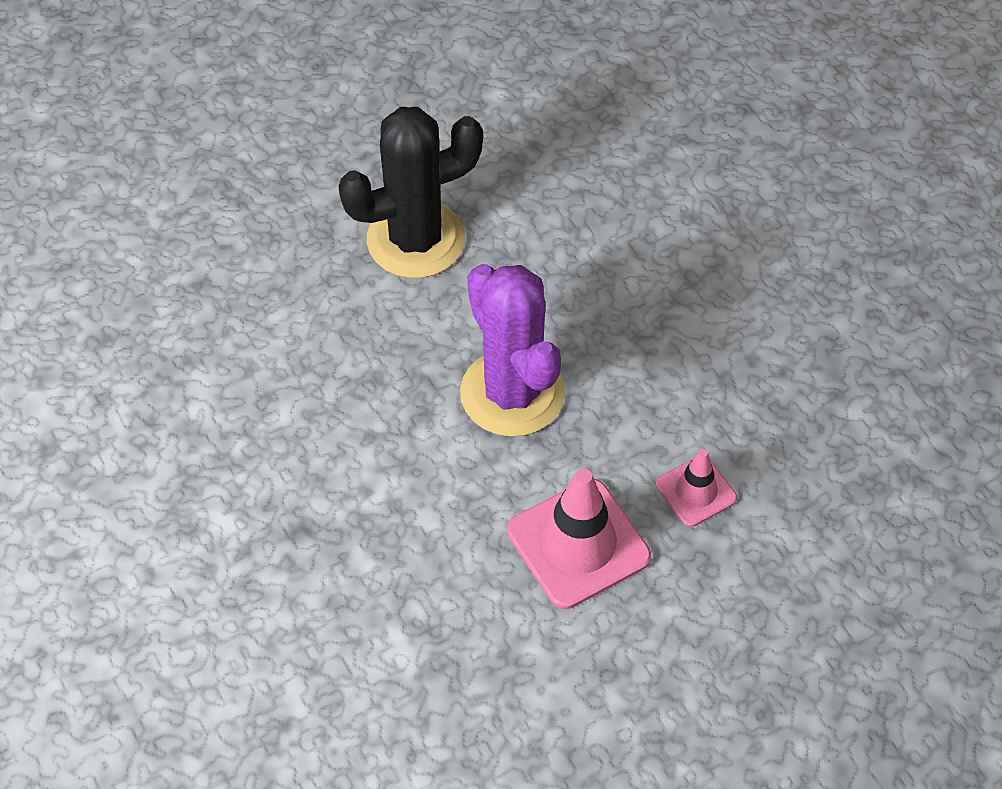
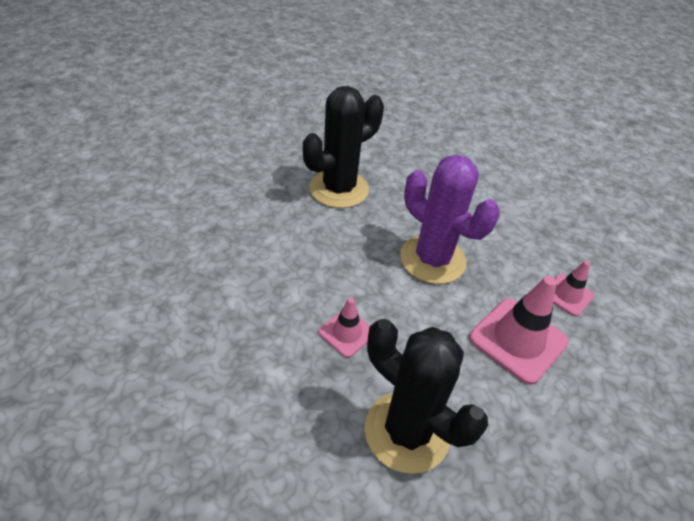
camera: 20 degrees left, 10 degrees down
none -> pink traffic cone [318,297,370,358]
none -> black cactus [364,319,488,474]

